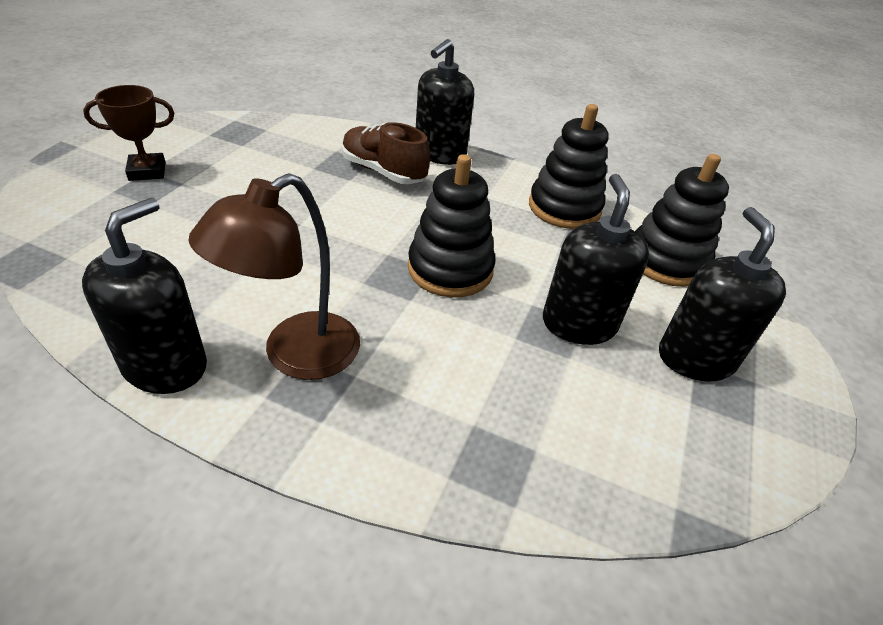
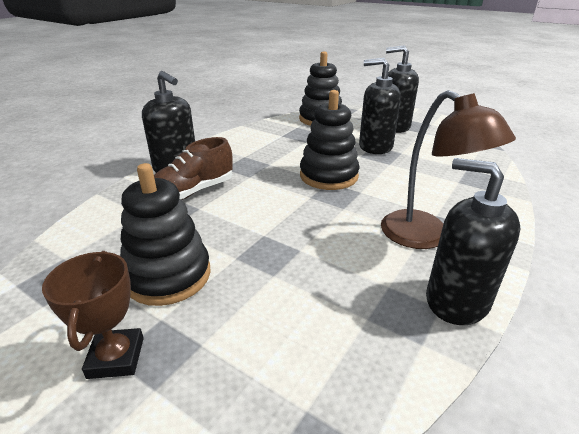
camera: 75 degrees left, 10 degrees down
black stacking toy [529,104,609,229] -> black stacking toy moved to [120,163,211,306]

